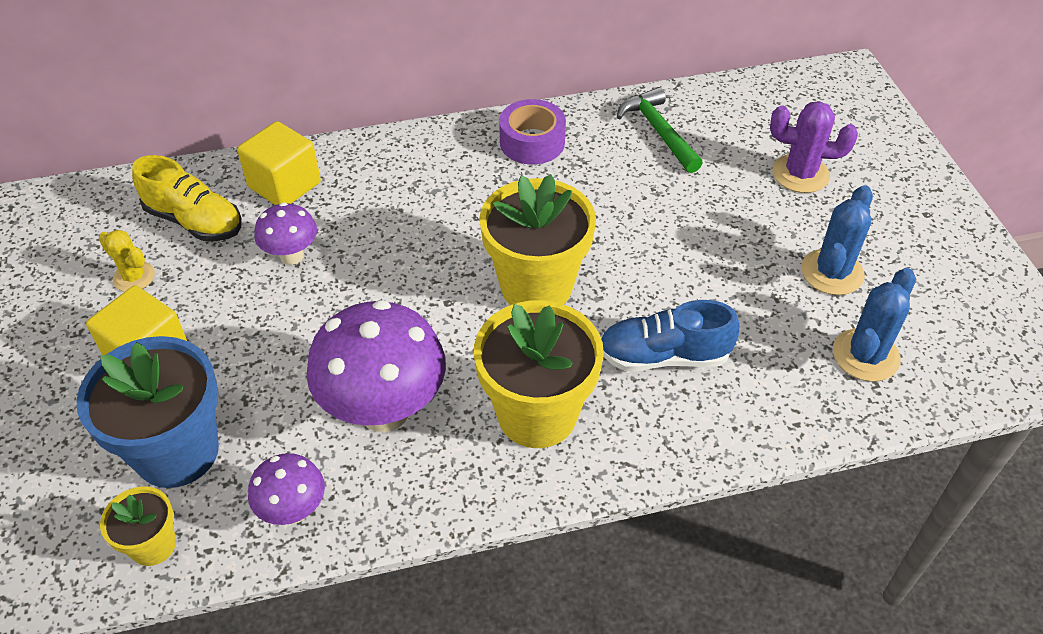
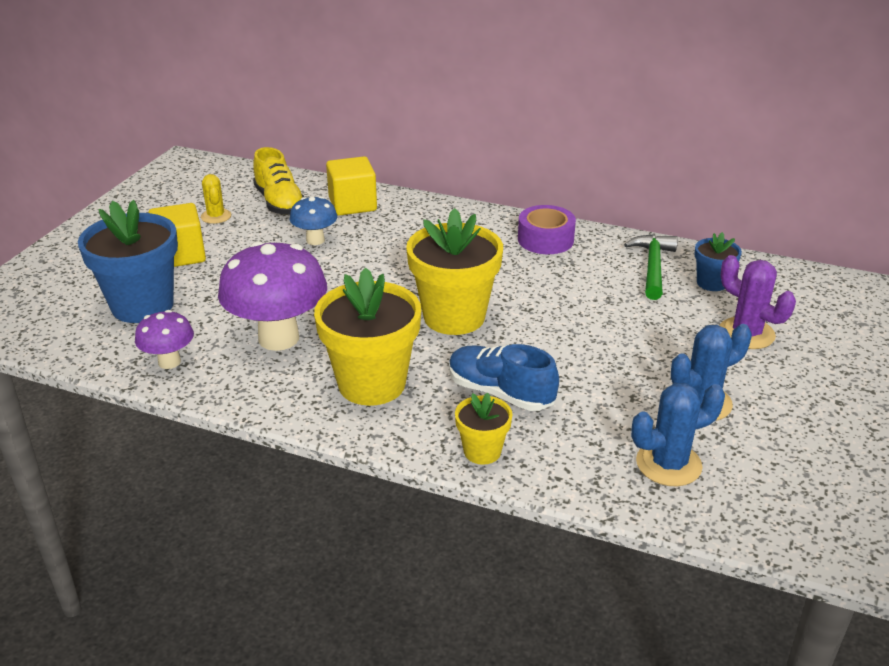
camera: 35 degrees right, 15 degrees down
yellow flower pot [100,487,176,566] -> yellow flower pot moved to [455,393,513,465]
purple mushroom [254,202,317,265] -> blue mushroom [290,196,337,245]
none -> blue flower pot [694,232,742,291]

